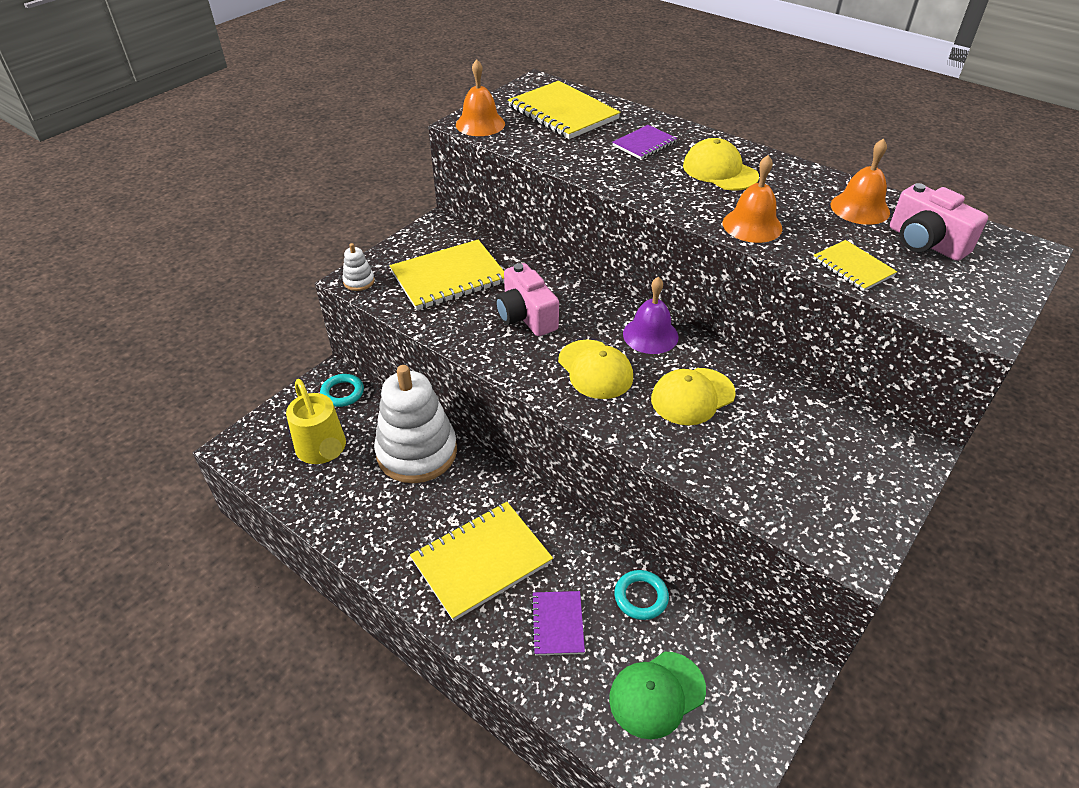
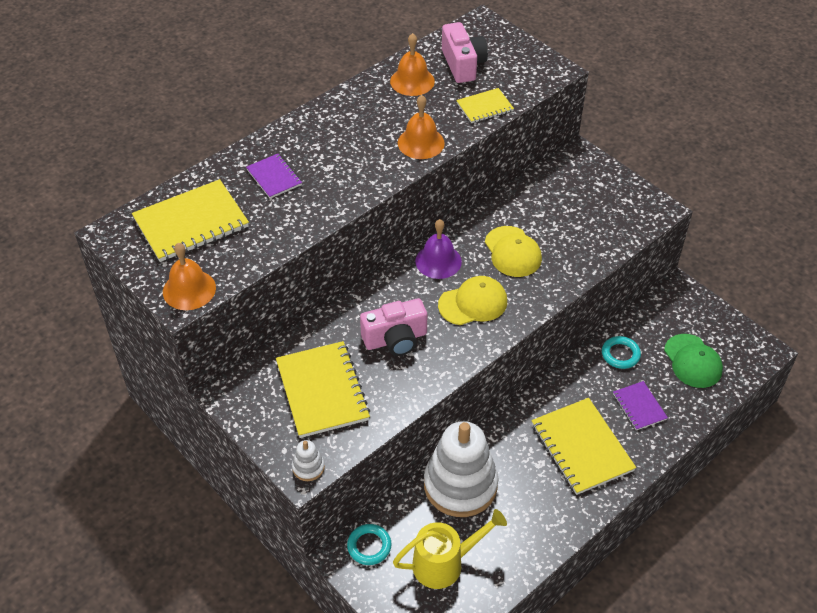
camera: 80 degrees left, 5 degrees up
purple notebook [531,591,585,655] -> purple notebook turned 60 degrees clockwise [613,381,668,430]
yellow cap [683,138,759,190] -> none
pink camera [890,183,988,261] -> pink camera turned 75 degrees counterclockwise [442,22,488,83]

